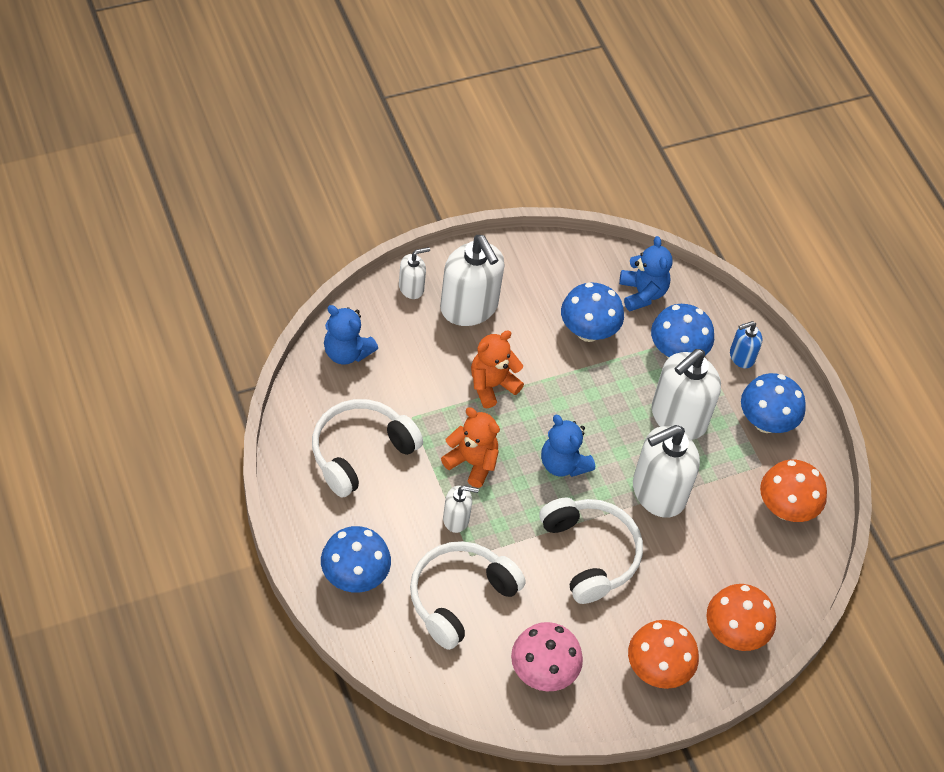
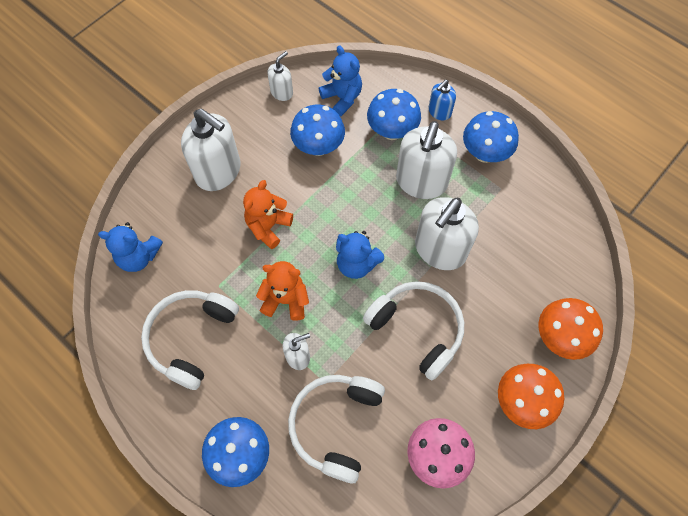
camera: 20 degrees left, 10 degrees up
white soap dispenser [399,247,430,299] -> white soap dispenser moved to [267,51,293,101]
orange mushroom [760,460,827,522] -> none

